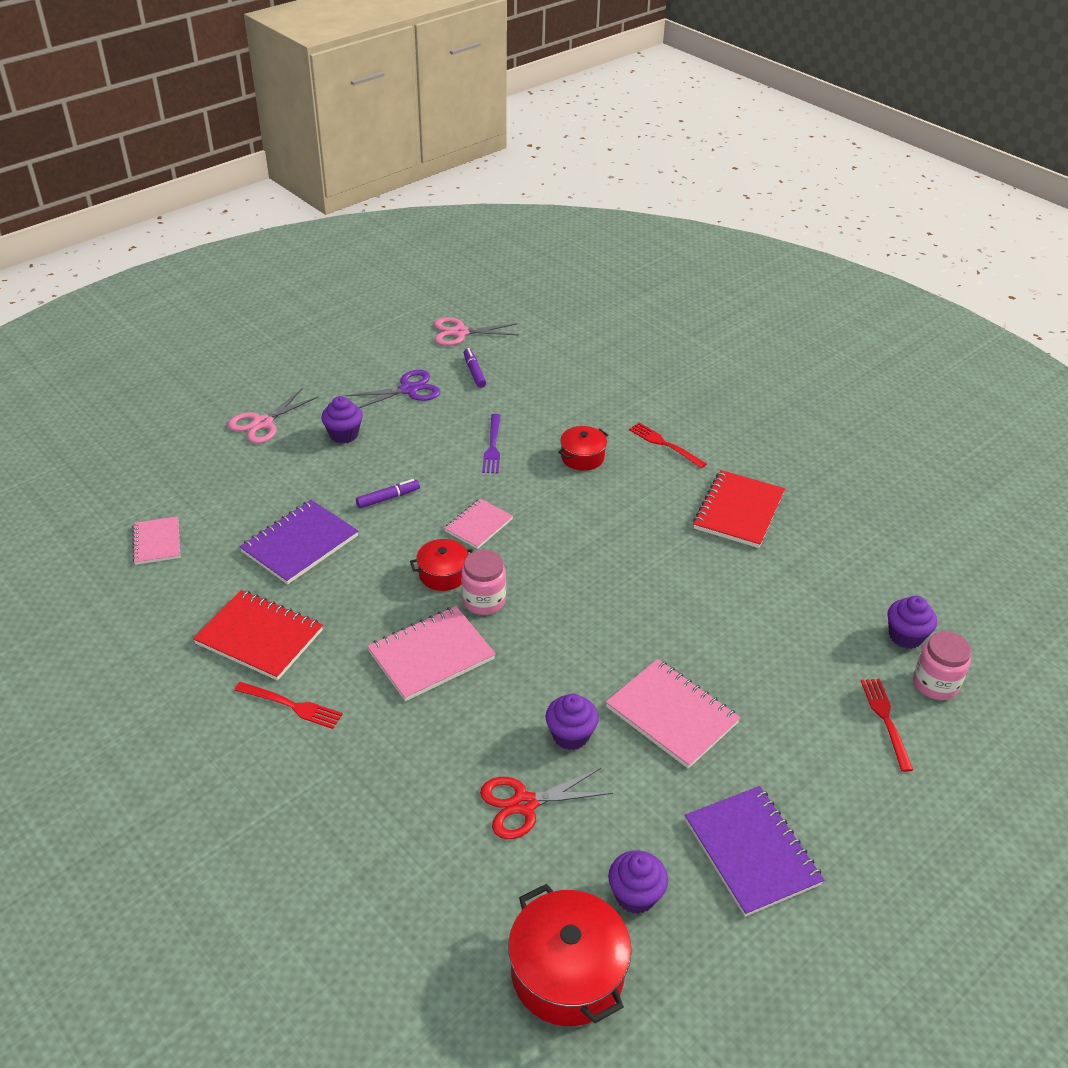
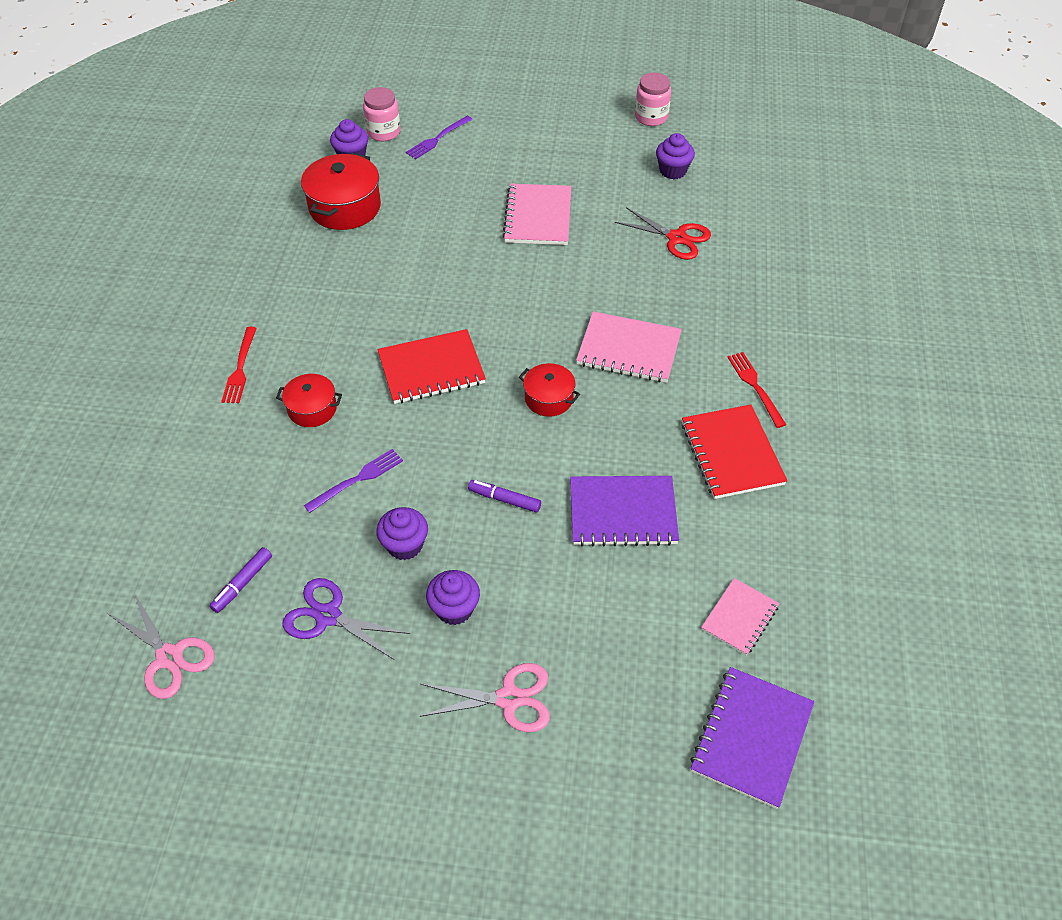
camera: 130 degrees left, 10 degrees up
pink notebook [444,498,513,549] -> none
pink jar [461,550,506,615] -> pink jar moved to [635,73,671,126]
red pot [508,884,632,1026] -> red pot moved to [301,153,381,230]
purple cupcake [545,693,599,750] -> purple cupcake moved to [376,507,428,560]
purple notebook [685,786,824,917] -> purple notebook moved to [690,667,815,809]
red notebook [693,470,785,548] -> red notebook moved to [377,329,486,404]
red fork [861,678,913,772] -> purple fork [406,116,473,159]

